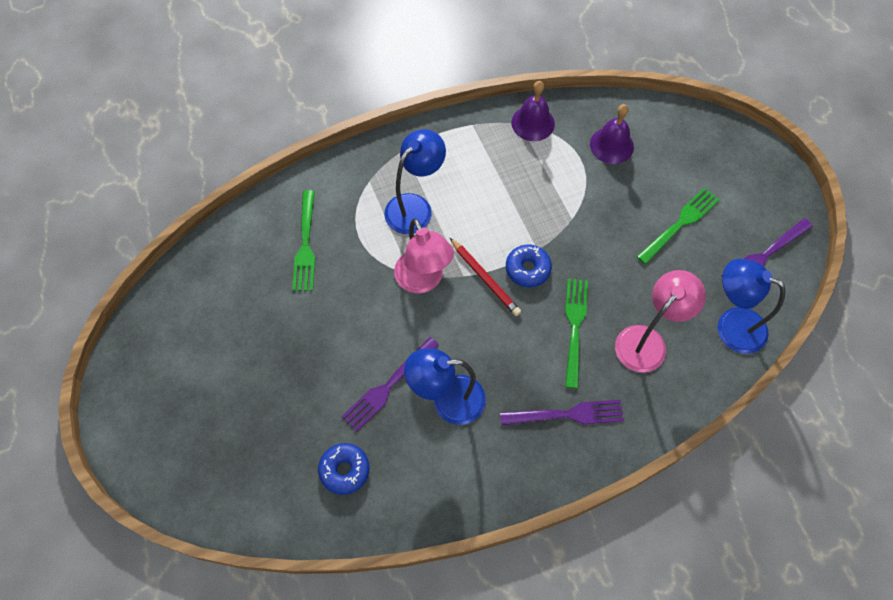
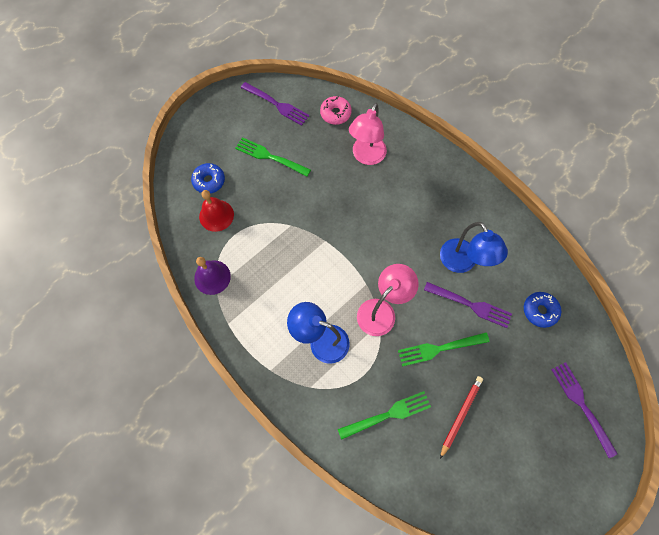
camera: 110 degrees left, 5 degrees up
red pencil [450,238,521,316] -> red pencil moved to [440,376,483,459]
purple fork [500,400,624,426] -> purple fork moved to [551,362,618,458]
blue donut [506,244,552,287] -> blue donut moved to [191,163,225,194]
green fork [565,278,588,389] -> green fork moved to [398,332,490,367]
purple bell [590,104,634,164] -> red bell [199,190,234,232]
pink lamp [615,270,706,373] -> pink lamp turned 90 degrees counterclockwise [349,103,387,165]
blue lamp [718,259,786,354] -> pink donut [320,96,352,125]

